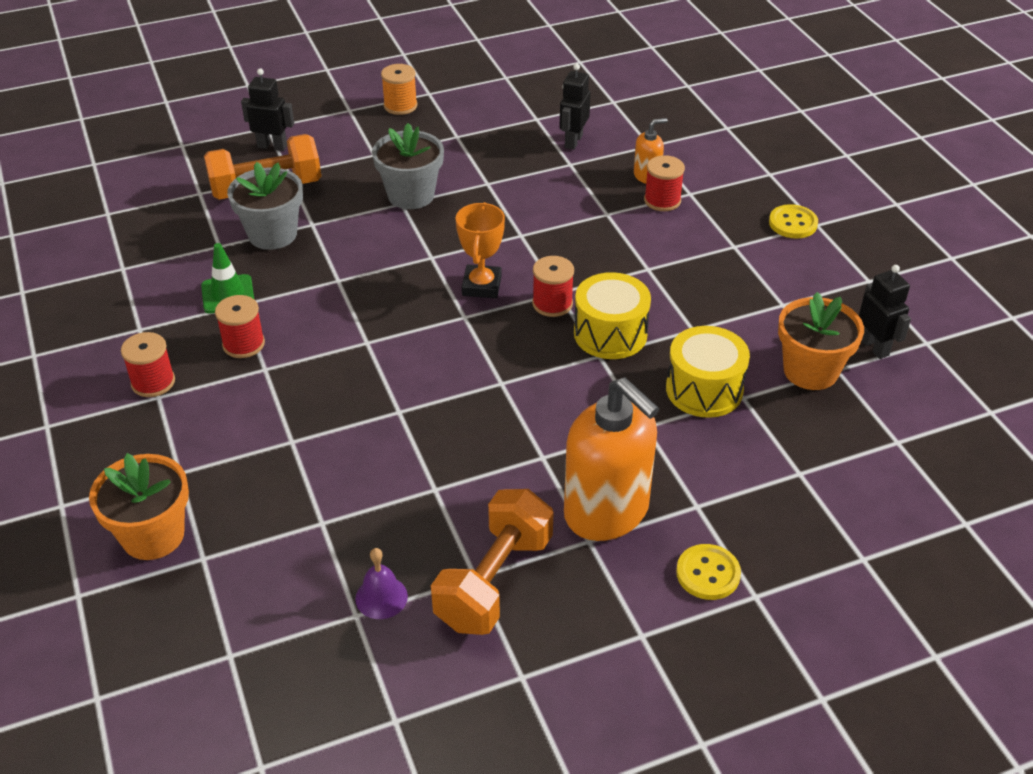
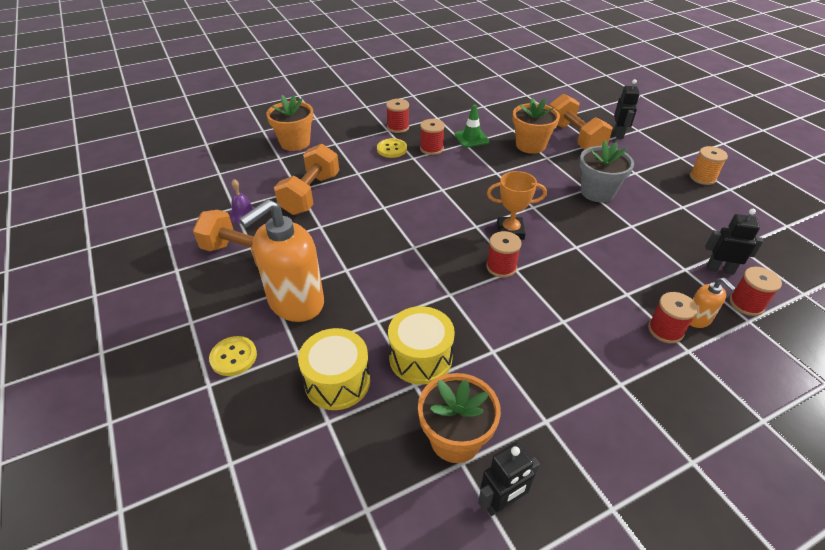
camera: 85 degrees right, 0 degrees up
grey flower pot [227,162,303,250] -> orange flower pot [512,98,560,154]
yellow drum [574,272,651,359] -> yellow drum moved to [298,328,370,410]
yellow button [769,204,818,239] -> yellow button moved to [377,138,407,158]
none -> orange dumbbell [274,144,339,215]
none -> red spool [730,267,782,316]

